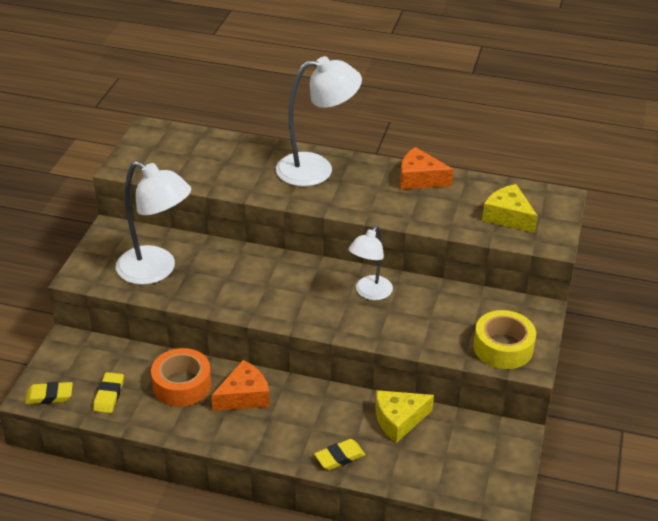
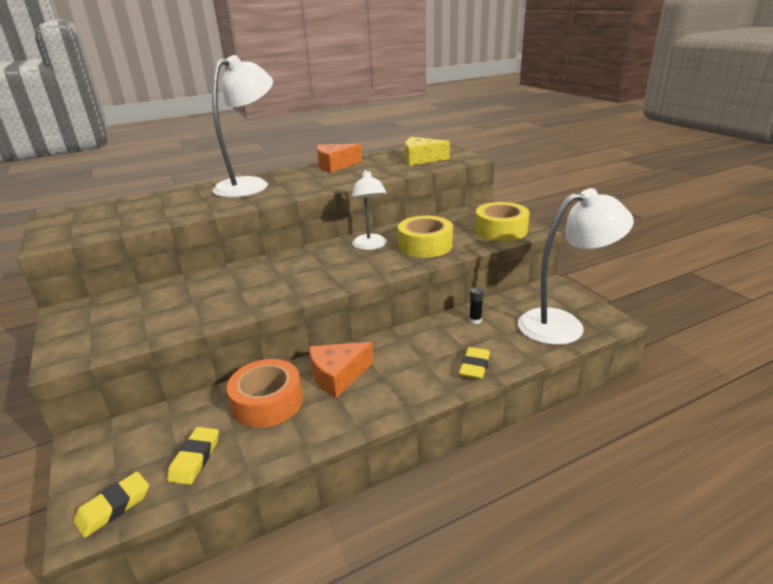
camera: 40 degrees left, 10 degrees down
yellow eraser [93,372,124,413] -> yellow eraser turned 45 degrees clockwise [167,427,219,485]
white lamp [116,161,191,285] -> white lamp moved to [518,188,634,345]
orange cheese [211,360,270,411] -> orange cheese turned 135 degrees counterclockwise [310,342,374,398]
yellow cheese [376,390,434,443] -> black glue stick [469,287,484,324]
none -> yellow tape [398,216,453,258]

